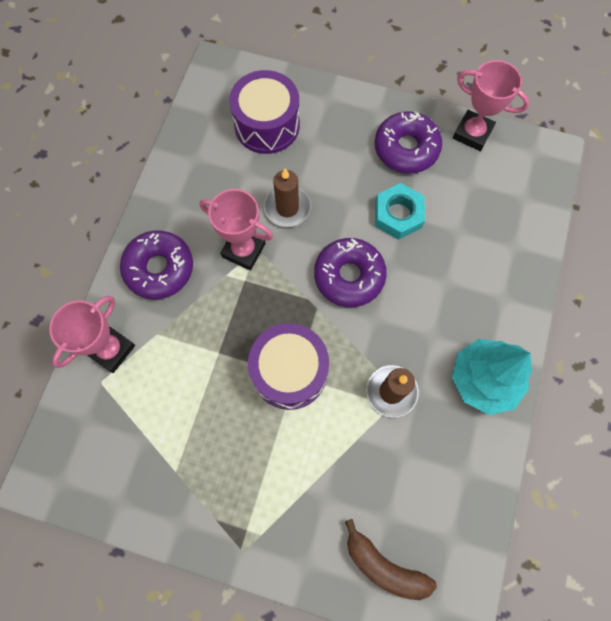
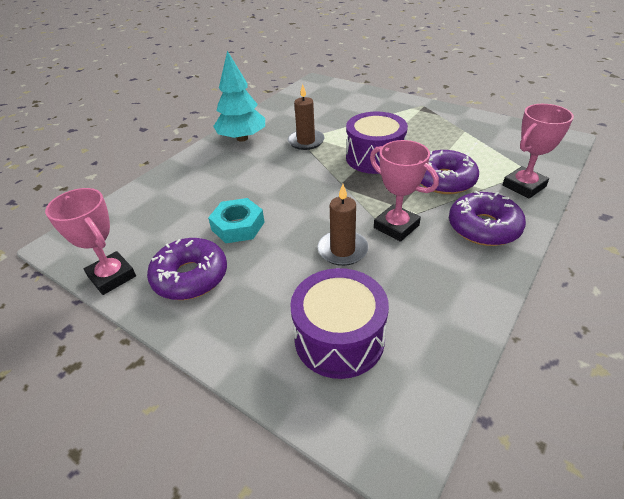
camera: 160 degrees left, 30 degrees down
purple donut [314,238,387,307] -> purple donut moved to [421,150,479,194]
brown banana [345,519,437,600] -> none

